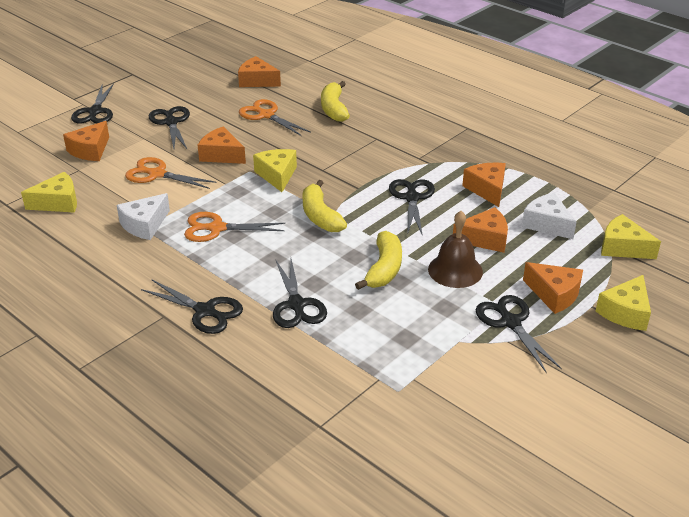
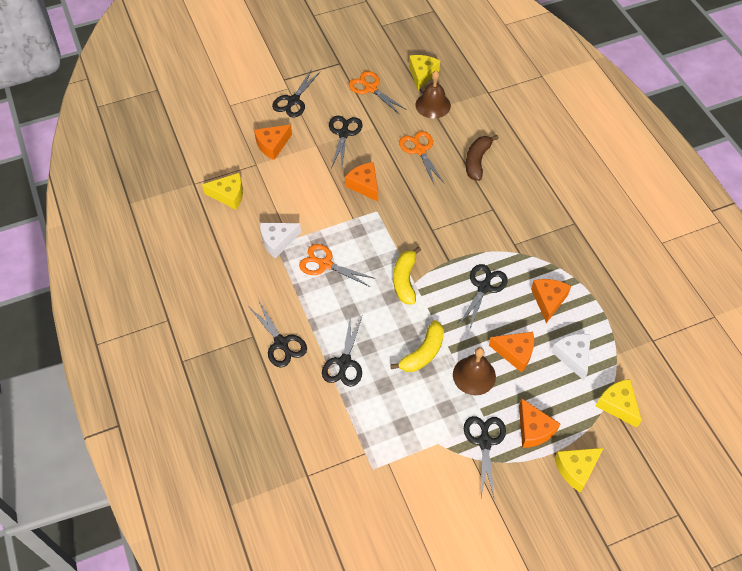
camera: 25 degrees right, 20 degrees up
orange scissors [125,157,216,189] -> orange scissors moved to [349,71,407,115]
orange cheese [238,56,281,87] -> brown bell [415,71,451,119]
yellow cheese [253,149,297,192] -> yellow cheese moved to [409,55,440,90]
yellow banana [321,81,350,122] -> brown banana [466,135,499,181]

